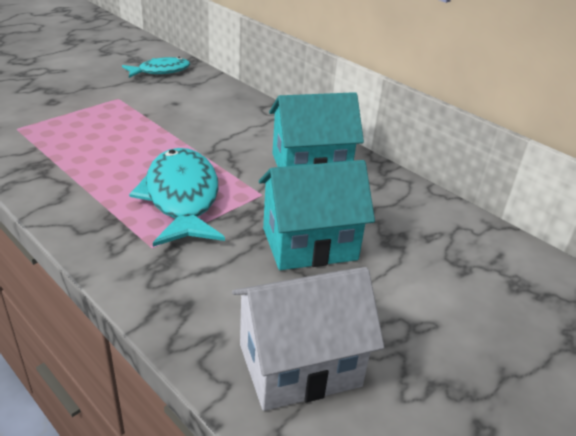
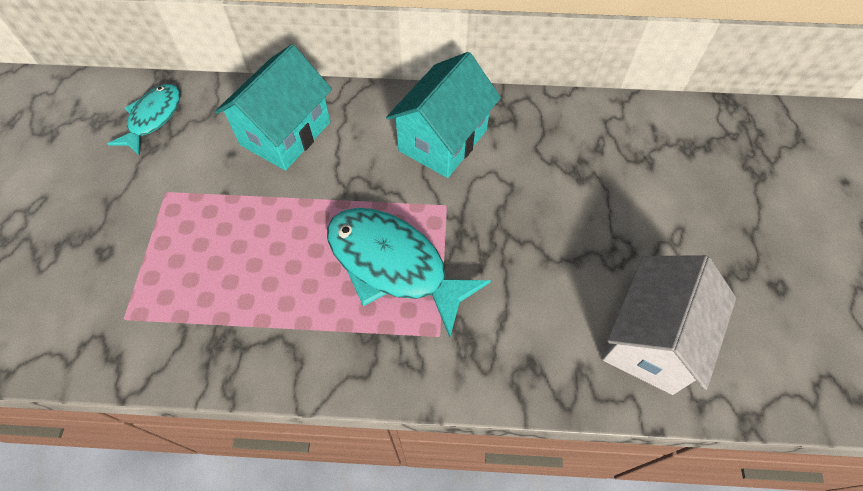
camera: 40 degrees left, 25 degrees up
turquoise house [259,160,375,270] -> turquoise house moved to [215,44,332,171]

